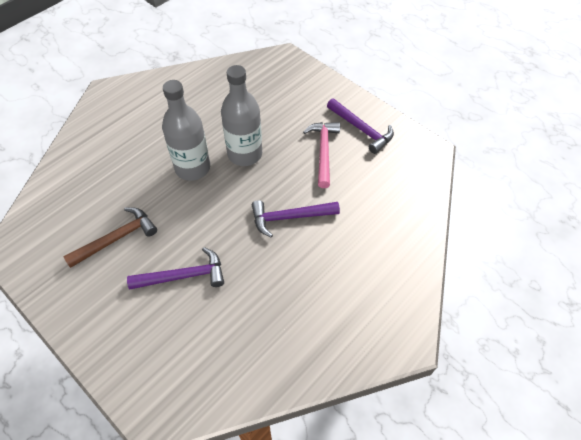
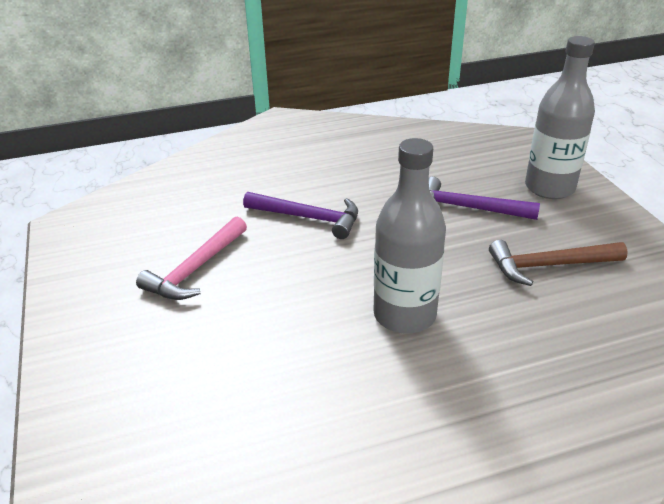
camera: 150 degrees left, 20 degrees down
grey bottle [221,65,262,166] -> grey bottle moved to [525,36,595,199]
purple hammer [327,98,394,154] -> none

